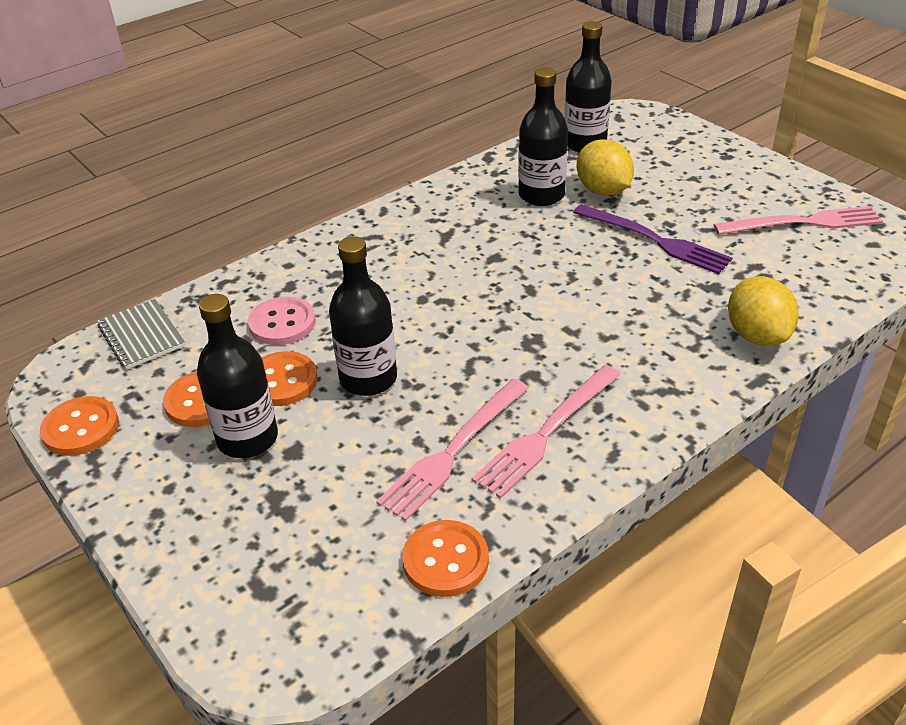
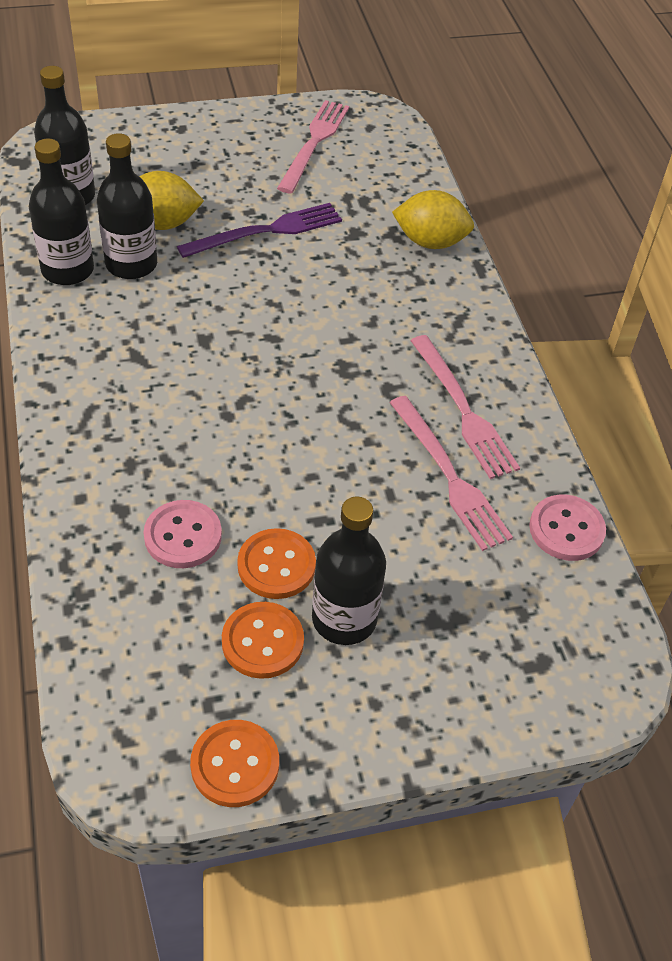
camera: 70 degrees left, 10 degrees up
grey notebook [97,299,185,369] -> none
black bottle [329,236,397,396] -> black bottle moved to [29,138,94,285]
orange button [402,520,489,597] -> pink button [529,494,606,561]

